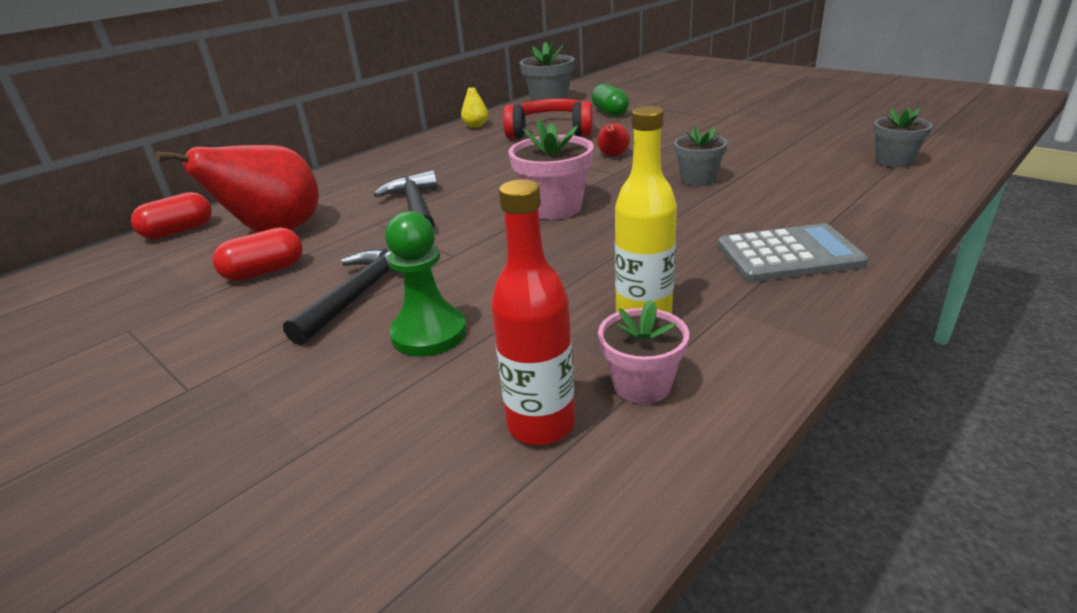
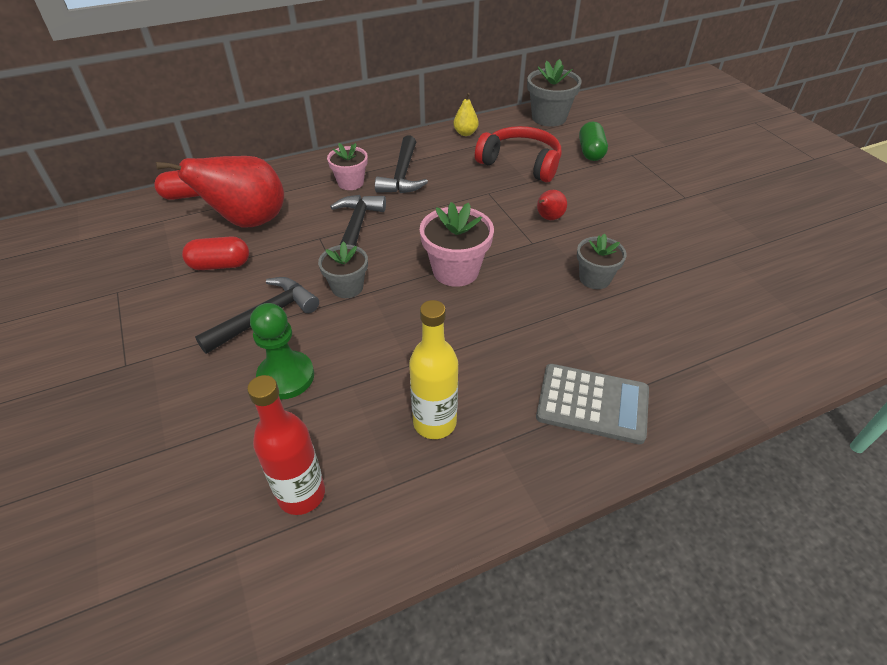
camera: 20 degrees right, 15 degrees up
pink flower pot [598,300,689,404] -> pink flower pot moved to [327,143,368,190]
grey flower pot [873,108,933,168] -> grey flower pot moved to [318,241,368,298]
none -> black hammer [375,135,428,193]

